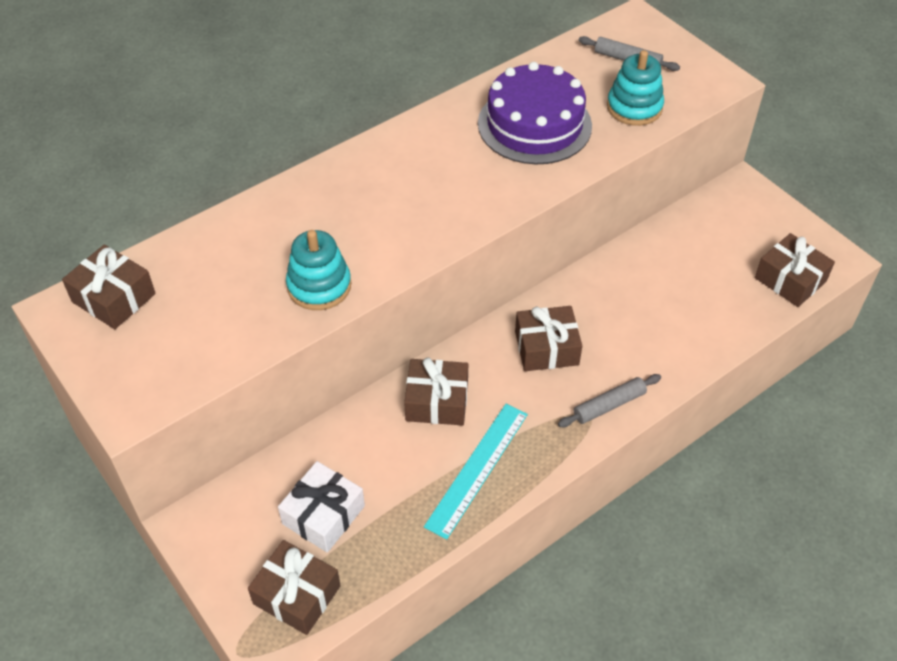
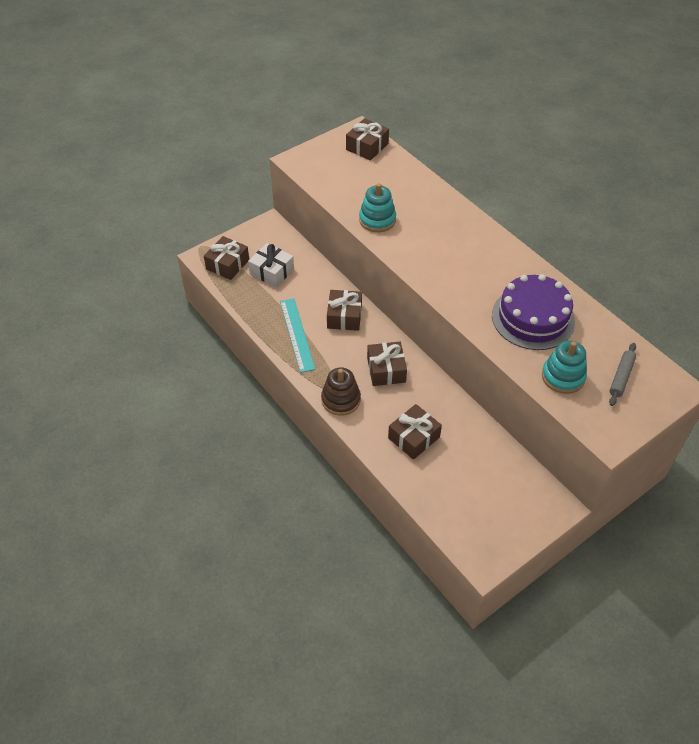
camera: 90 degrees right, 0 degrees up
turquoise ruler [424,404,528,540] -> turquoise ruler turned 45 degrees clockwise [280,298,316,373]
grey rolling pin [558,374,661,427] -> brown stacking toy [321,367,361,416]
brown gift [755,233,835,307] -> brown gift moved to [388,404,442,460]

